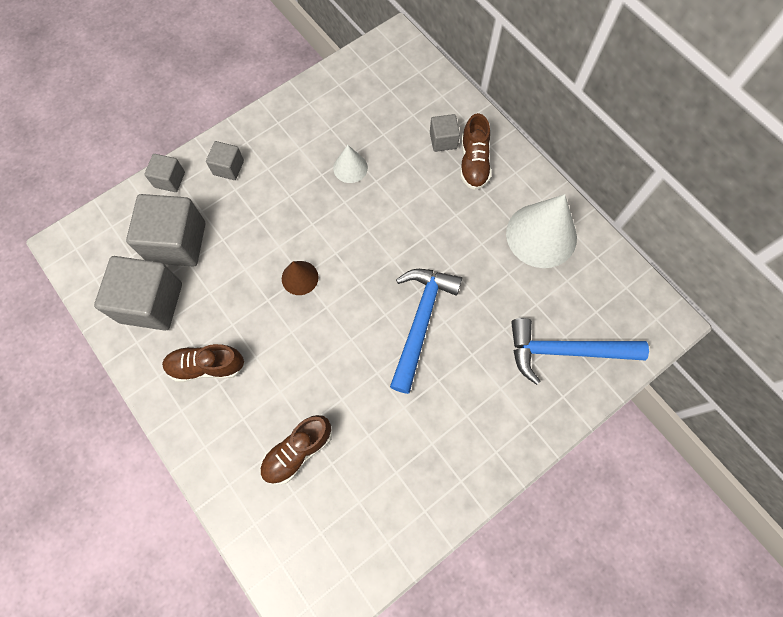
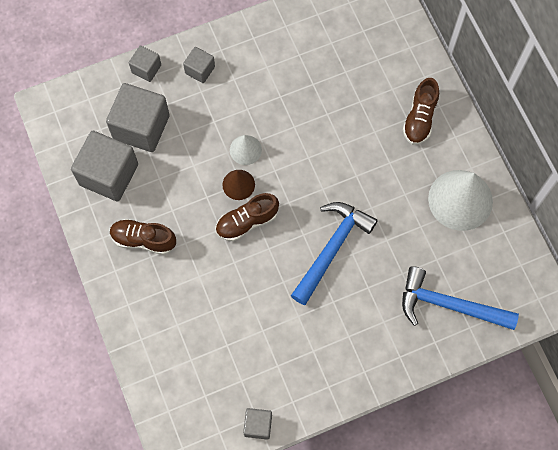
camera: 15 degrees right, 0 degrees up
brown shoe [260,415,332,485] -> brown shoe moved to [216,193,279,242]
white cone [333,145,368,183] -> white cone moved to [230,135,262,165]
grey cube [430,114,460,152] -> grey cube moved to [243,408,272,440]

